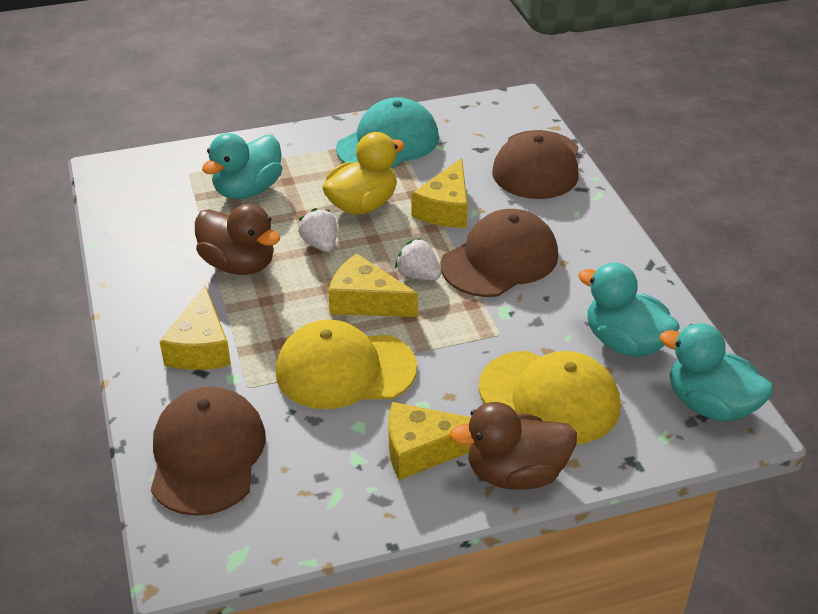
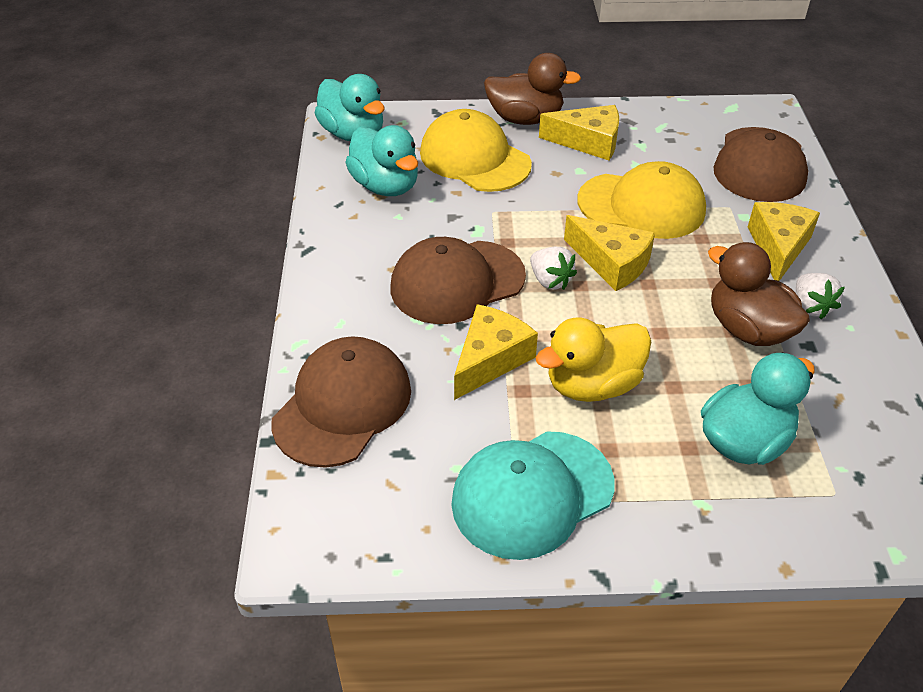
camera: 165 degrees left, 5 degrees up
white strawberry [298,208,337,252] -> white strawberry moved to [796,273,845,319]

